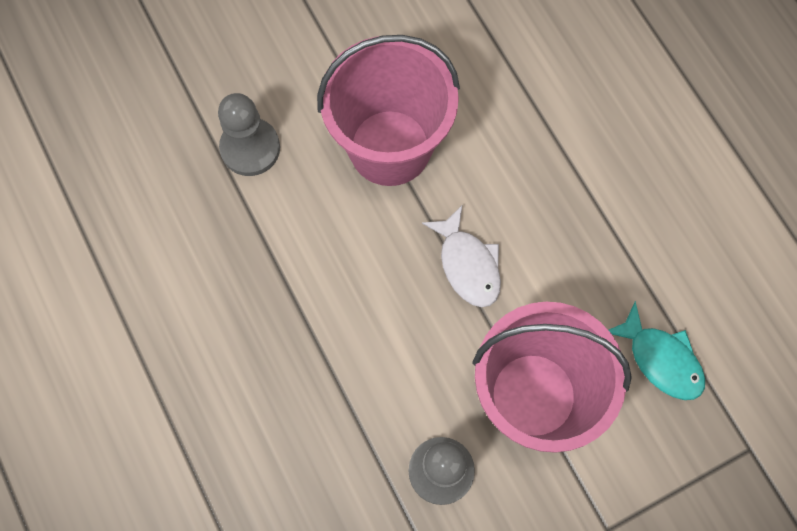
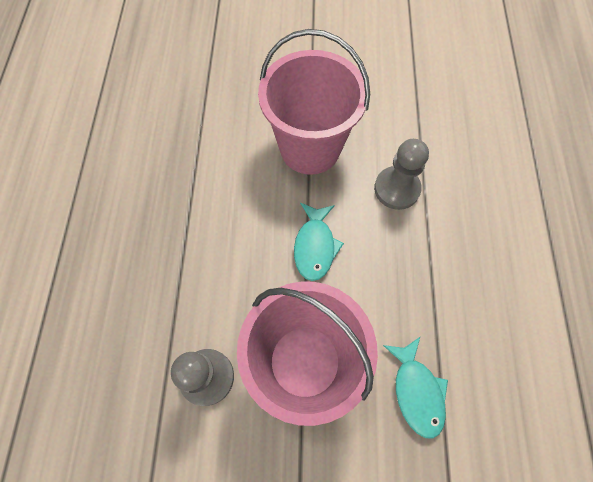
camera: 30 degrees right, 5 degrees down
grey pawn [218,93,280,176] -> grey pawn moved to [374,139,429,210]
white fish [422,204,501,307] -> turquoise fish [294,203,344,281]

